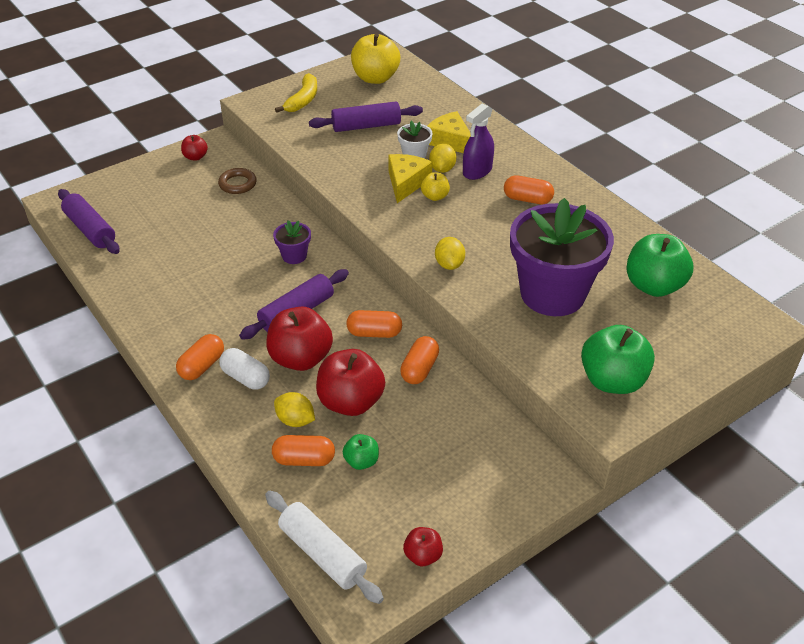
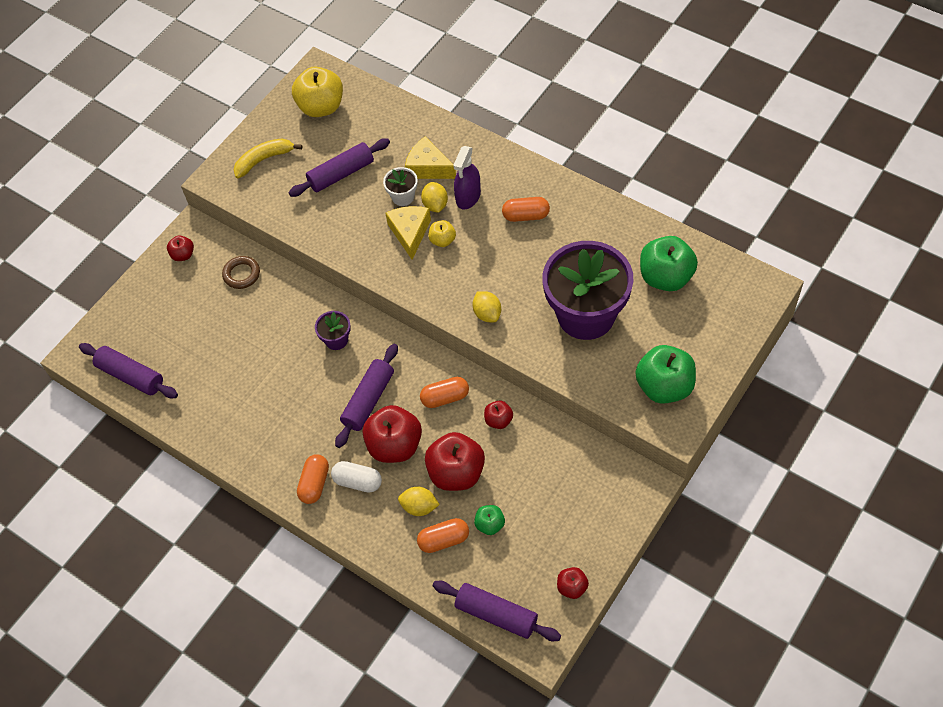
camera: 15 degrees left, 15 degrees up
white rolling pin [265,491,384,604] -> purple rolling pin [433,581,561,641]
yellow banana [275,73,317,113] -> yellow banana turned 120 degrees counterclockwise [234,138,302,178]
orange capsule [400,336,439,384] -> red apple [484,400,513,429]

